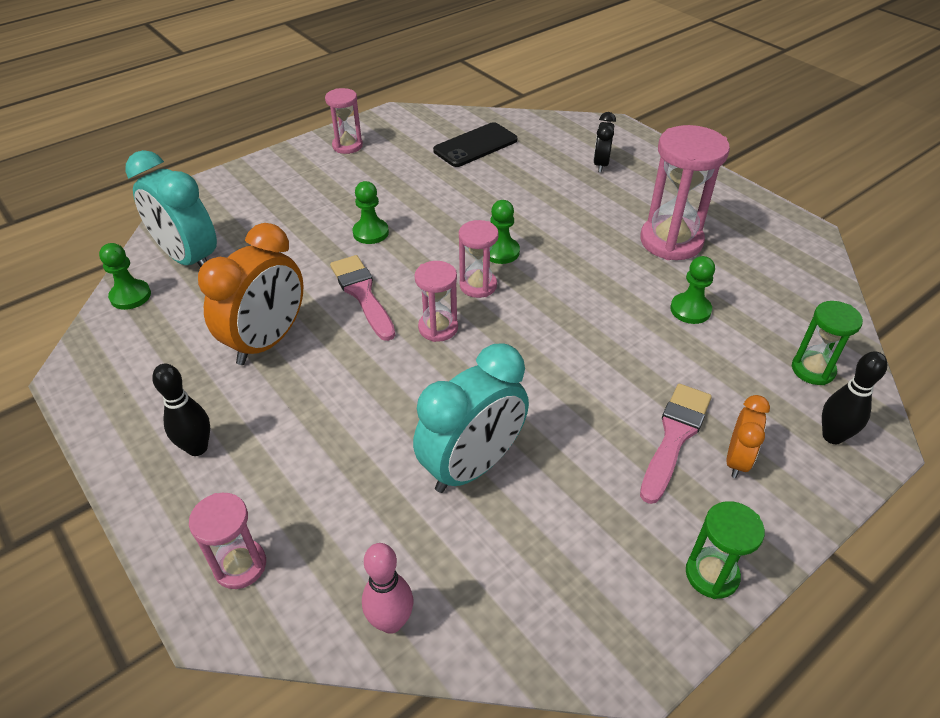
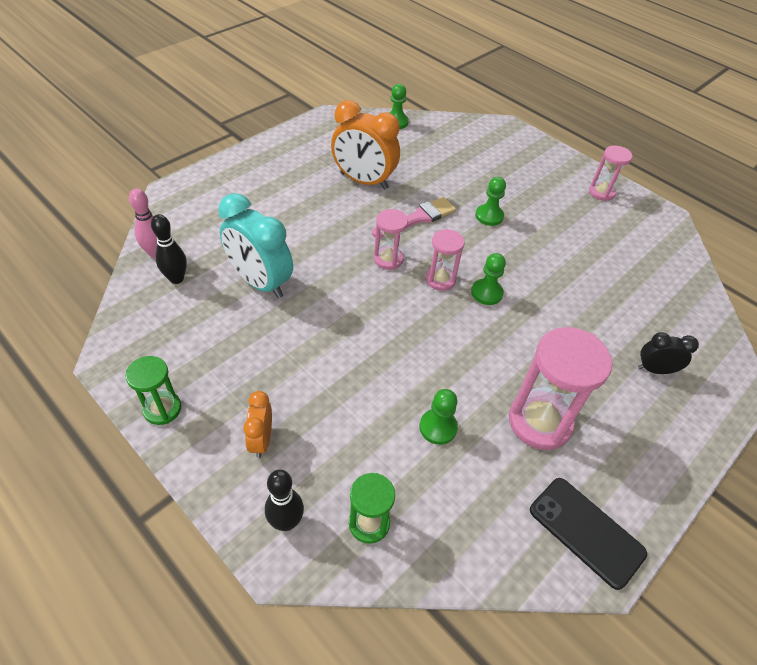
camera: 80 degrees right, 5 degrees up
turquoise clock [125,150,217,267] -> none
black bowling pin [152,364,210,456] -> black bowling pin moved to [151,214,187,284]
pink hourglass [189,493,266,589] -> none
black phone [433,122,517,167] -> black phone moved to [530,478,647,590]
pink brush [640,384,712,504] -> none
orange clock [726,395,770,478] -> orange clock turned 75 degrees clockwise [243,391,272,458]

